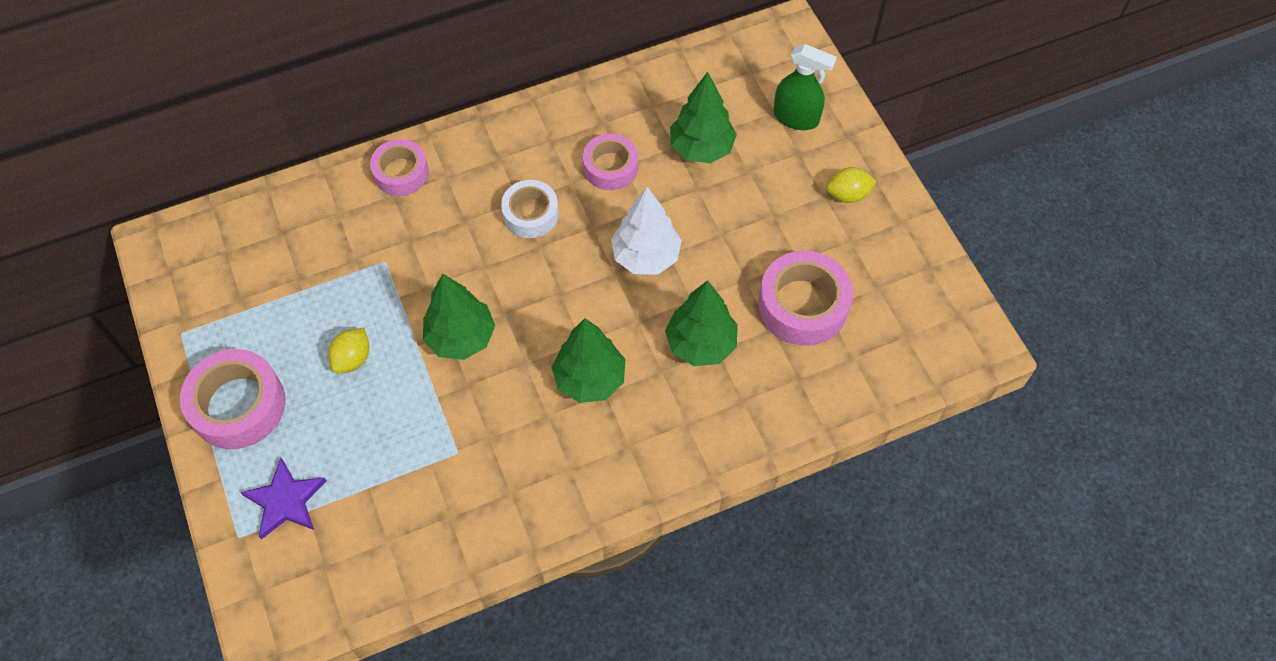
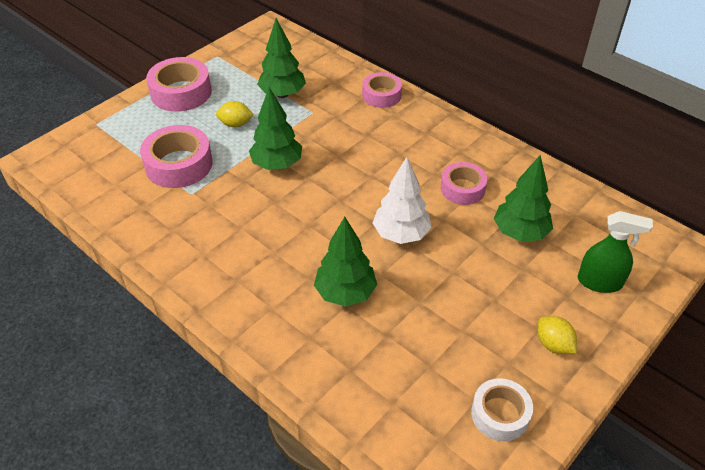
camera: 65 degrees right, 15 degrees down
purple star [240,458,326,540] -> none
white tape [501,180,559,238] -> white tape moved to [471,378,533,441]
green tree [551,318,625,403] -> green tree moved to [257,18,306,98]
pink tape [758,251,853,346] -> pink tape moved to [140,125,213,188]
green spray bottle [773,44,837,130] -> green spray bottle turned 75 degrees counterclockwise [578,211,653,293]

